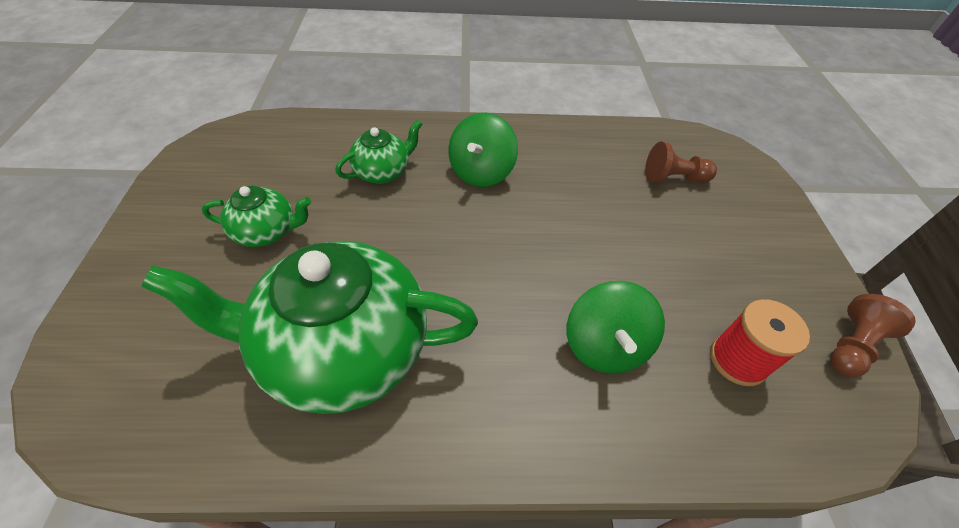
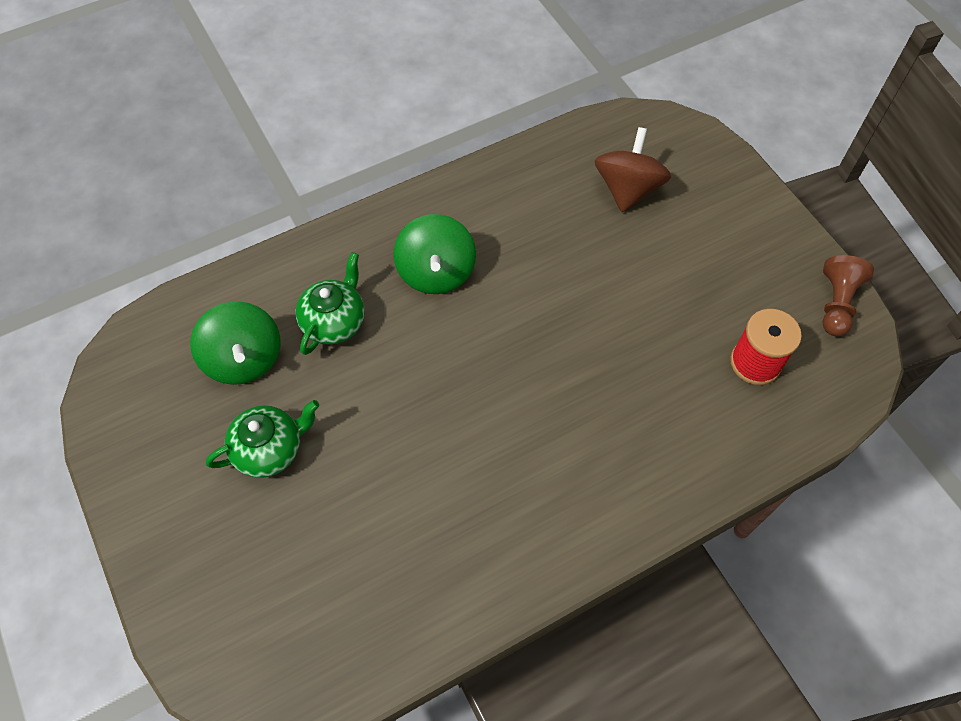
camera: 25 degrees left, 10 degrees up
green teapot [142,241,478,414] -> none
green spinning top [567,281,665,373] -> green spinning top moved to [190,301,281,385]
brown pawn [645,142,717,183] -> brown spinning top [595,127,671,212]

